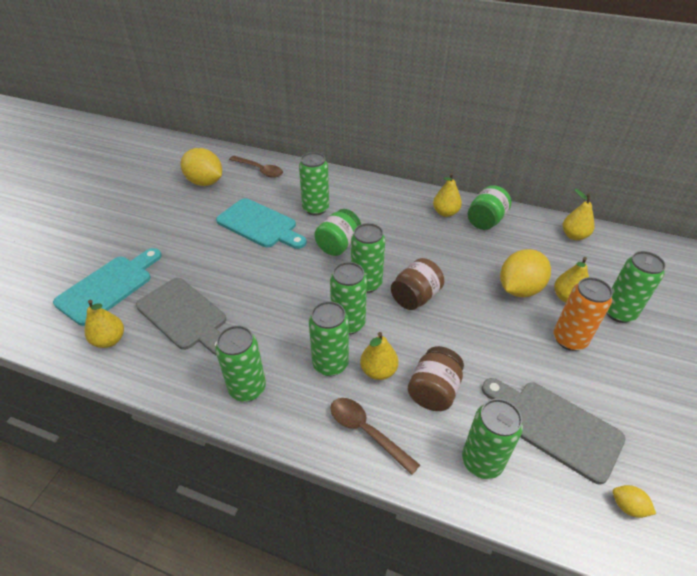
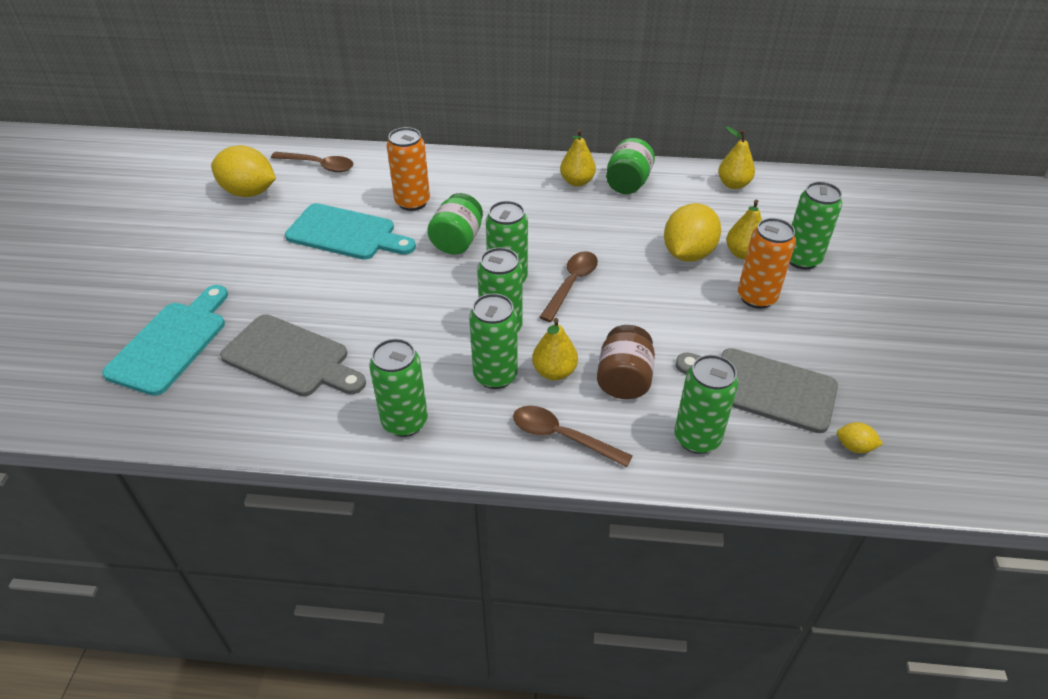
camera: 15 degrees left, 0 degrees up
yellow pear [85,300,124,348] -> none
green can [299,152,329,215] -> orange can [387,127,430,211]
brown jar [391,258,444,310] -> brown spoon [539,251,598,322]

